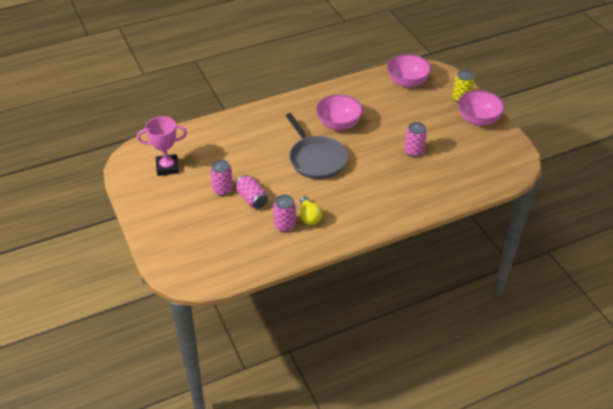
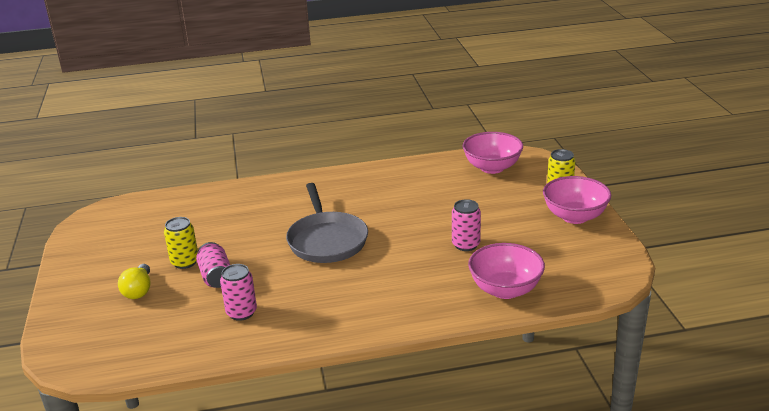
camera: 15 degrees right, 15 degrees down
pink trophy [137,116,187,176] -> none
pink can [210,159,233,196] -> yellow can [164,217,198,269]
yellow light bulb [300,196,322,225] -> yellow light bulb moved to [118,264,150,299]
pink bowl [316,94,363,130] -> pink bowl moved to [468,243,545,299]

